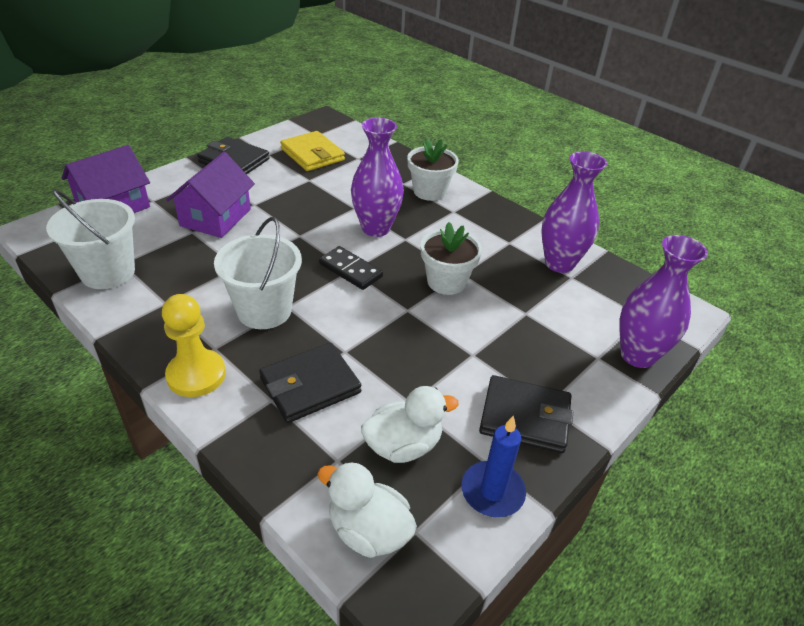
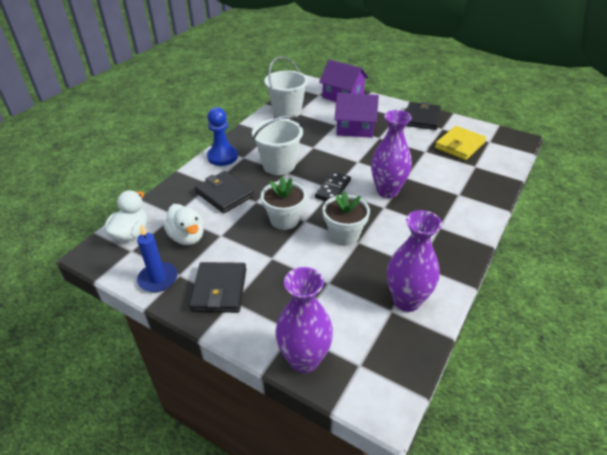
camera: 80 degrees right, 0 degrees up
yellow pawn [162,294,226,397] -> blue pawn [207,107,238,166]
white flower pot [408,138,459,201] -> white flower pot moved to [261,176,306,230]

